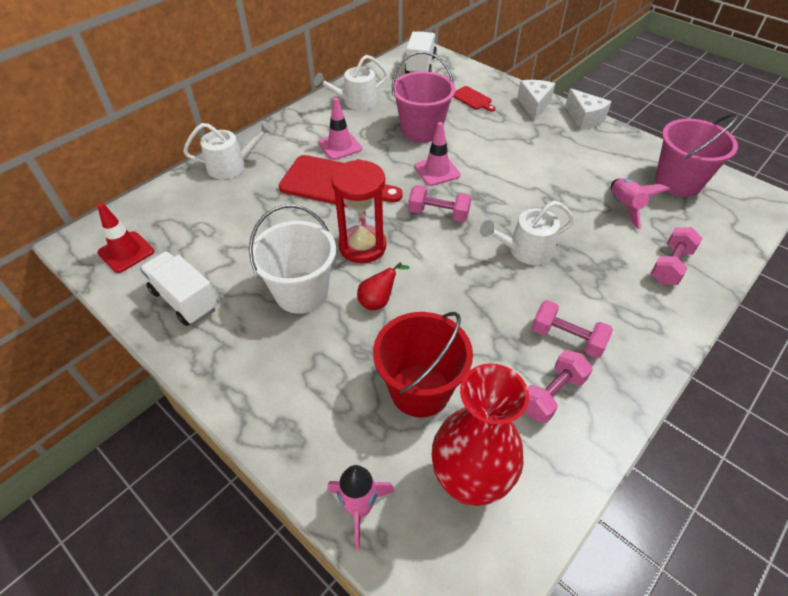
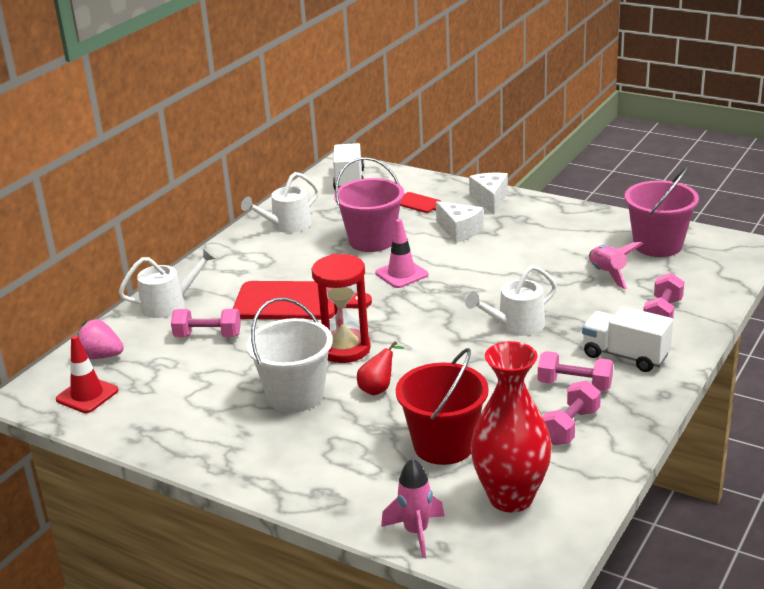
camera: 10 degrees left, 20 degrees down
white truck [140,251,218,326] -> white truck moved to [582,306,673,372]
pink traffic cone [318,98,362,160] -> none
pink dumbbell [408,185,471,222] -> pink dumbbell moved to [171,309,241,337]
white cheese [565,88,612,130] -> white cheese moved to [436,201,484,243]
none -> pink strawberry [77,319,124,359]

